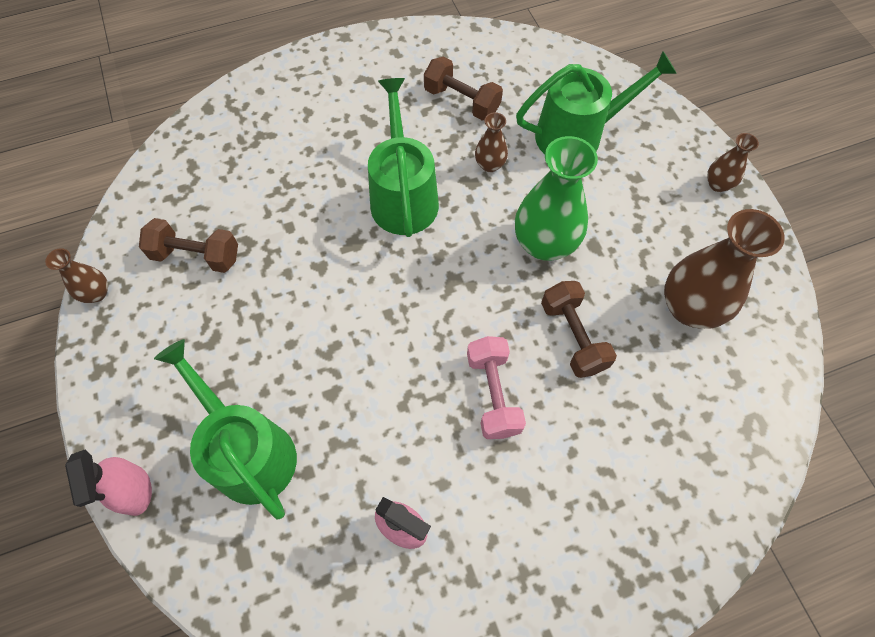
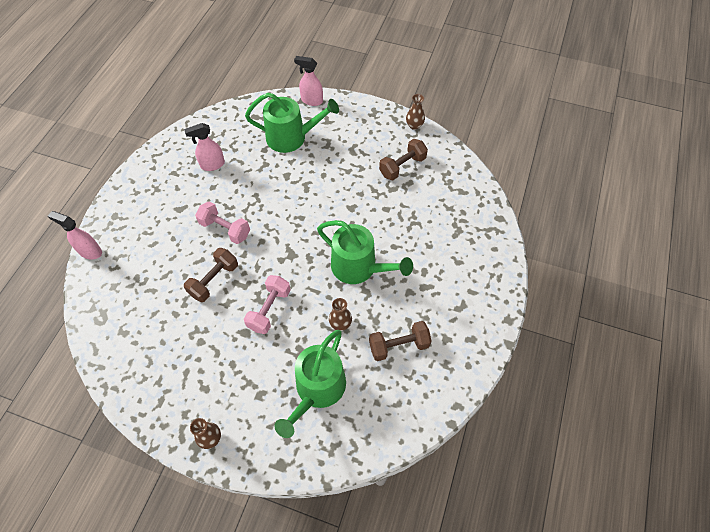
camera: 130 degrees right, 5 degrees down
green vase [515,136,598,261] -> pink dumbbell [244,275,291,334]
brown dumbbell [541,281,617,378] -> brown dumbbell turned 75 degrees counterclockwise [184,248,238,302]
brown vase [664,209,785,329] -> none
none -> pink spray bottle [48,211,102,260]

